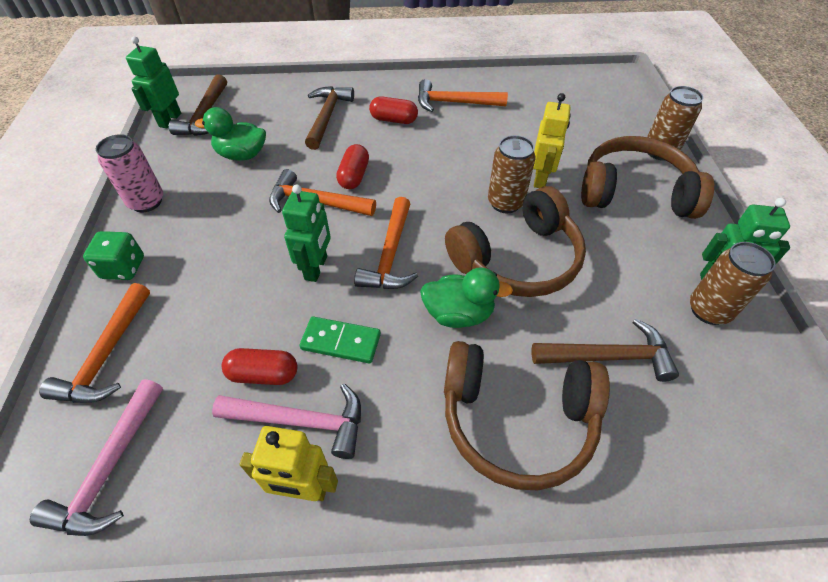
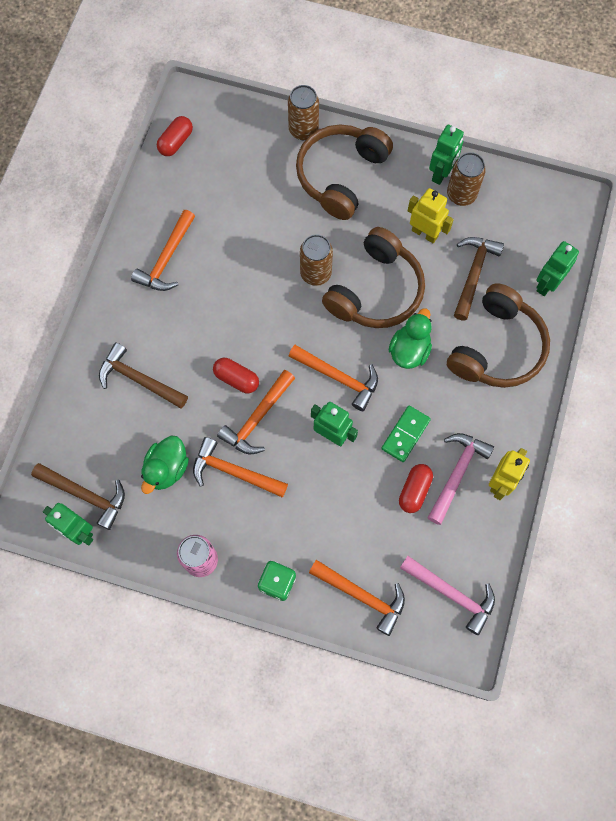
camera: 70 degrees left, 20 degrees up
red capsule [369,96,418,124] -> red capsule moved to [157,116,193,156]
brown headphones [445,186,586,297] -> brown headphones turned 45 degrees clockwise [322,227,425,328]
yellow robot [533,93,570,188] -> yellow robot moved to [408,188,454,243]
none -> orange hammer [193,437,288,497]
none -> green robot [536,241,579,296]

